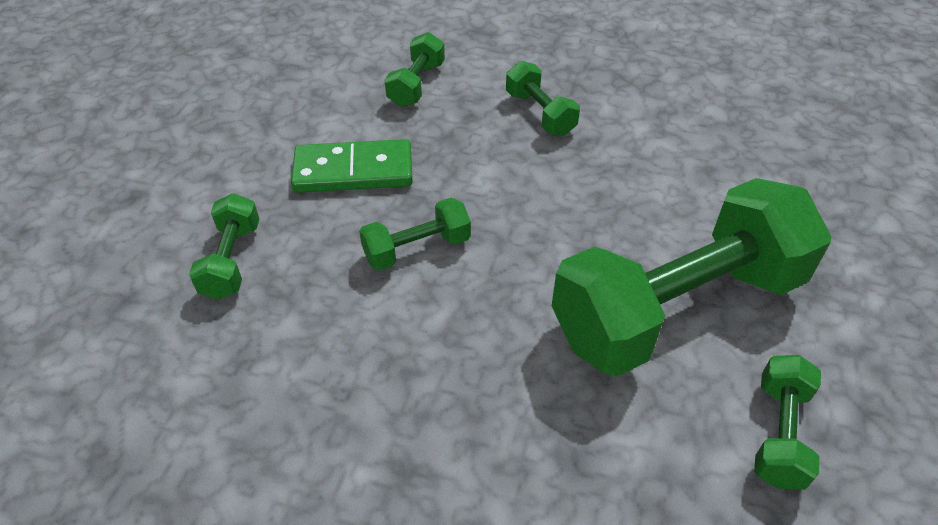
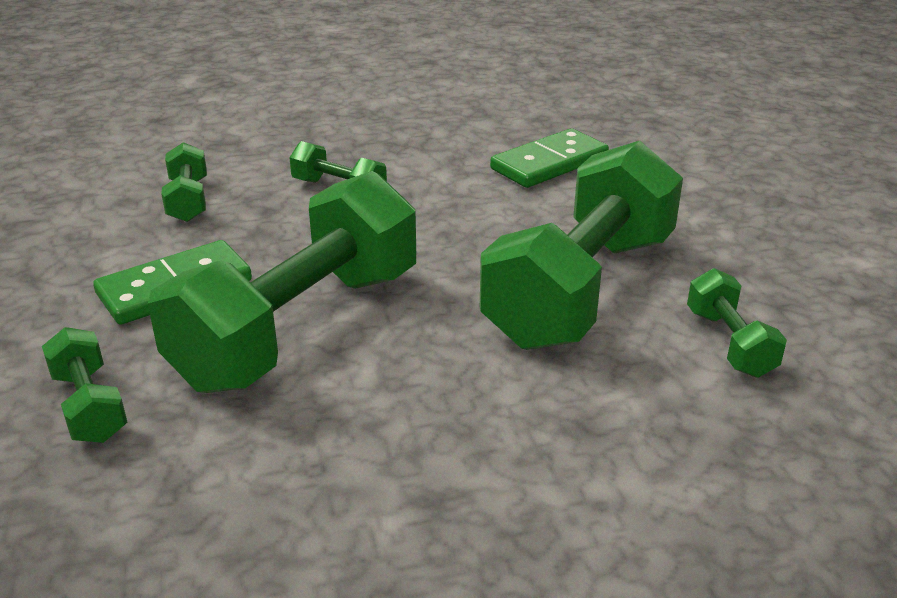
camera: 30 degrees left, 15 degrees down
green dumbbell [359,198,471,271] -> green dumbbell [148,171,416,393], size x2.30
none -> green domino [490,128,609,188]

